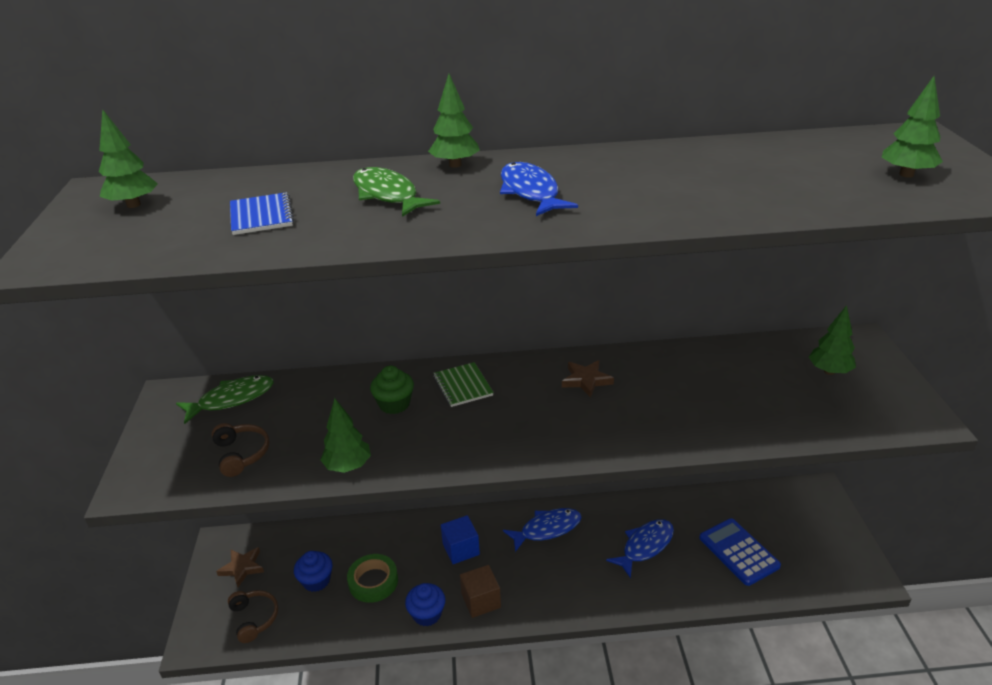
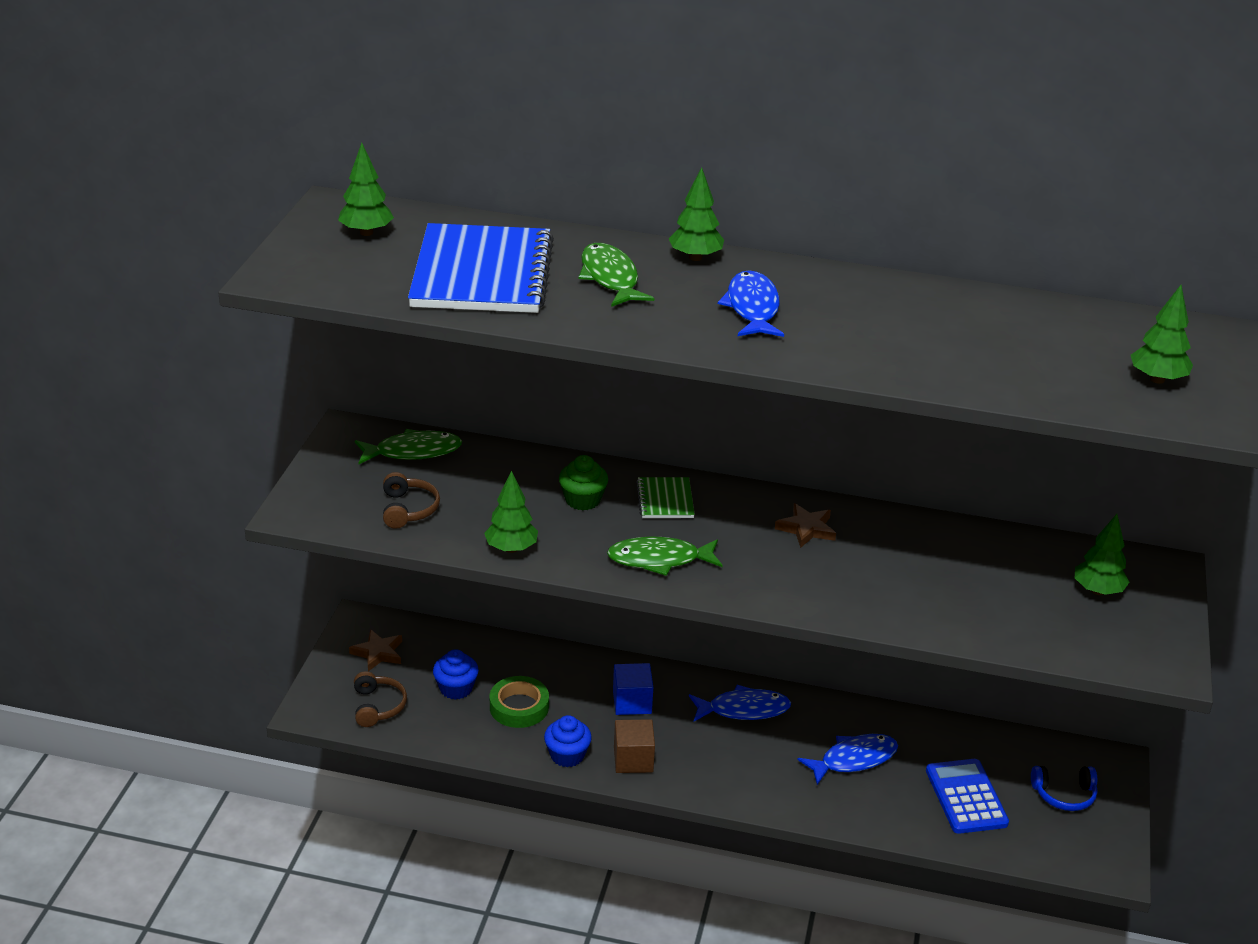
camera: 15 degrees right, 0 degrees up
blue notebook [230,192,294,235] -> blue notebook [408,223,554,313], size x2.20
none -> green fish [607,536,723,576]
none -> blue headphones [1031,766,1097,811]

